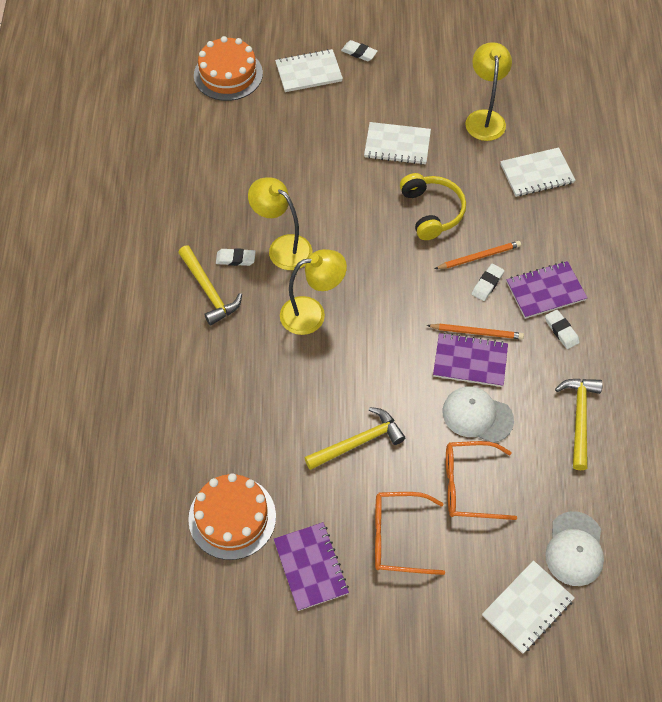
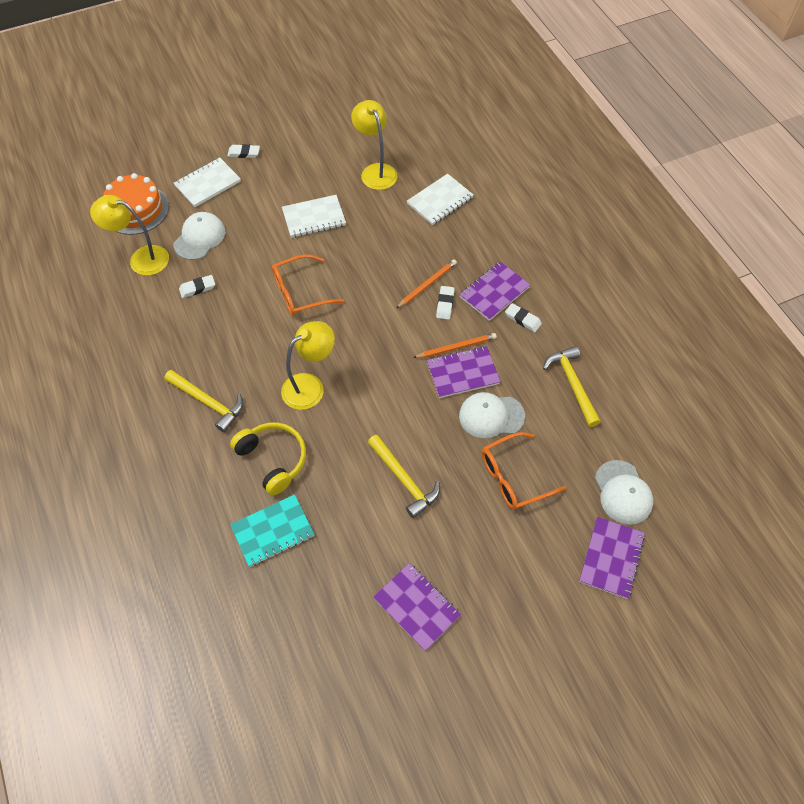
camera: 25 degrees left, 0 degrees up
orange cake [188,473,276,560] -> none
white eraser [216,248,256,266] -> white eraser moved to [179,275,215,298]
yellow lamp [248,177,312,270] -> yellow lamp moved to [90,195,169,276]
yellow hammer [304,407,405,470] -> yellow hammer turned 105 degrees clockwise [367,435,440,518]
orange glasses [375,492,445,575] -> orange glasses moved to [272,254,344,316]
yellow headphones [400,173,466,240] -> yellow headphones moved to [230,422,306,496]
white notebook [482,560,575,654] -> purple notebook [579,517,645,599]
none -> white cap [174,212,225,260]
none -> turquoise notebook [230,494,315,567]

